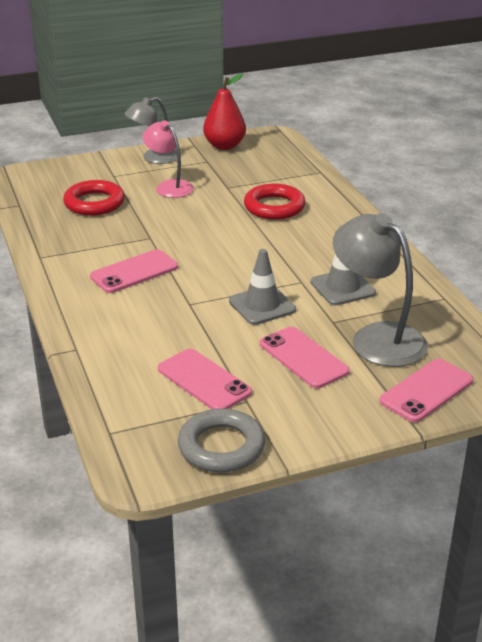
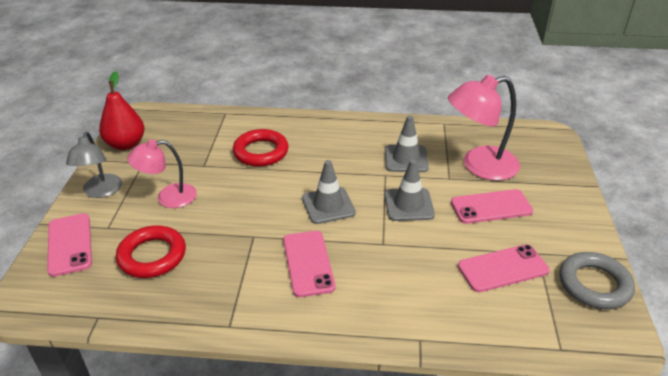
camera: 65 degrees left, 5 degrees up
grey lamp [333,213,428,367] -> pink lamp [448,75,520,181]
pink phone [379,359,473,423] -> pink phone moved to [47,213,92,277]
none -> grey traffic cone [302,160,356,224]

